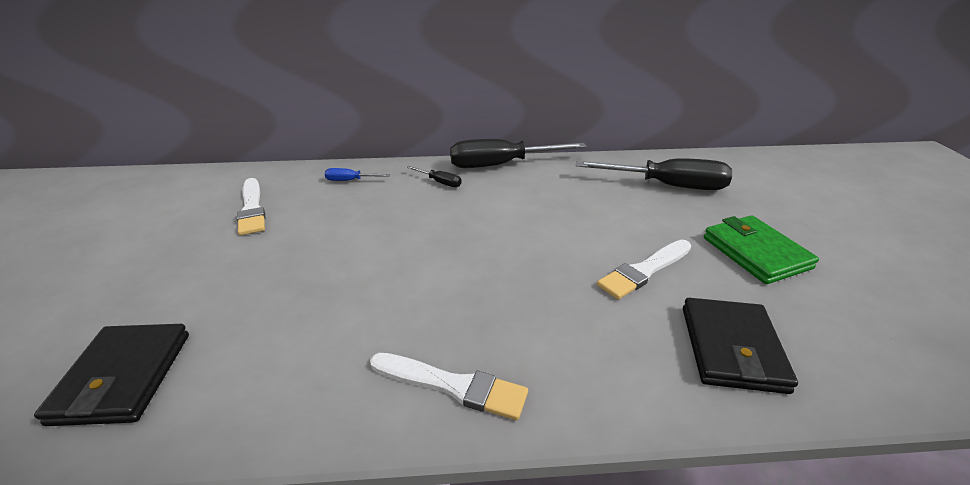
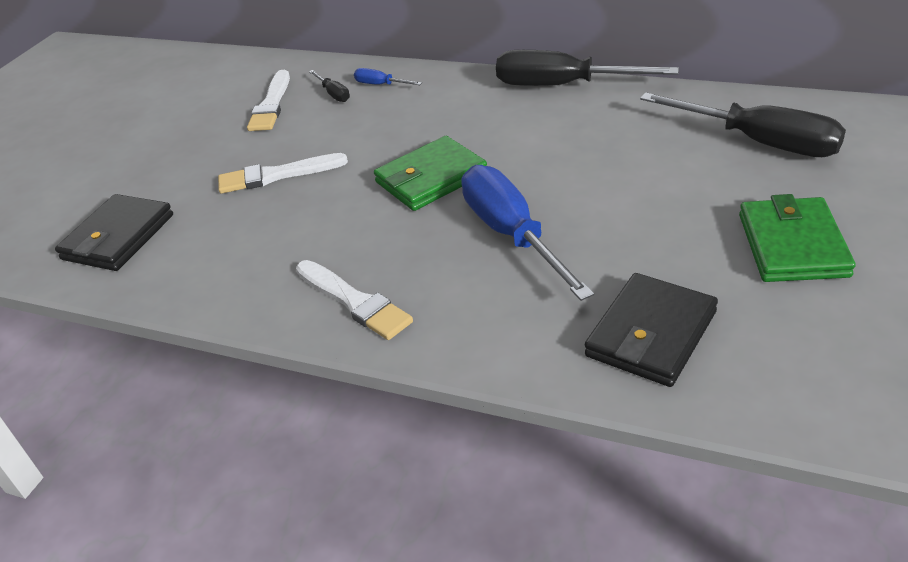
camera: 30 degrees right, 5 degrees up
black screwdriver [406,166,462,187] -> black screwdriver moved to [309,70,350,102]
white brush [597,240,691,299] -> white brush moved to [218,153,348,194]
none -> green wallet [374,136,487,211]
none -> blue screwdriver [461,165,594,301]

